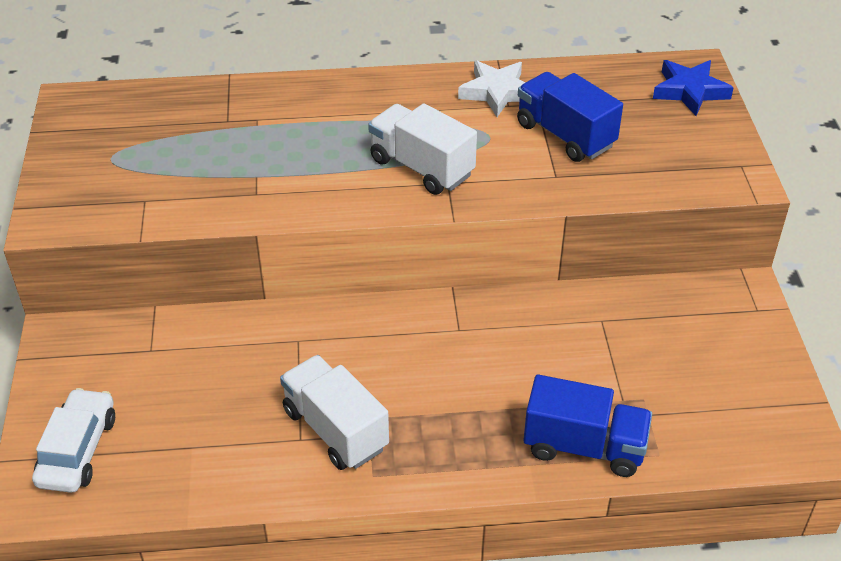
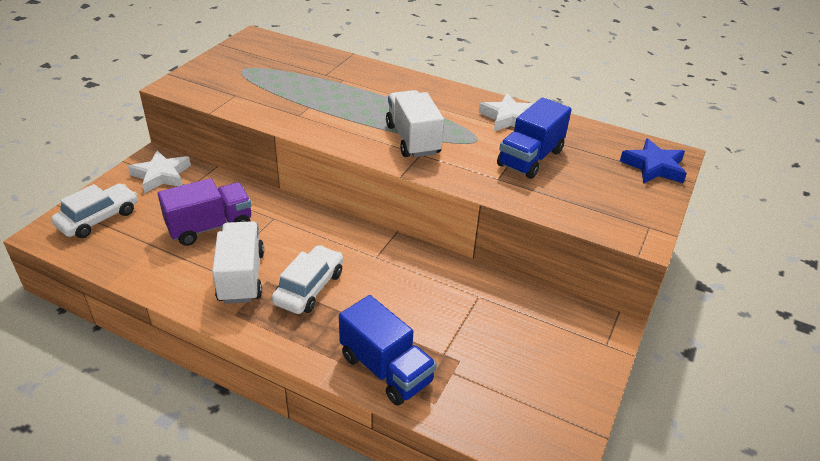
camera: 30 degrees right, 5 degrees down
blue truck [517,72,623,162] -> blue truck turned 135 degrees counterclockwise [497,97,572,179]
none -> white star [128,150,191,194]
none -> purple truck [158,178,252,246]
none -> white car [272,245,343,314]

